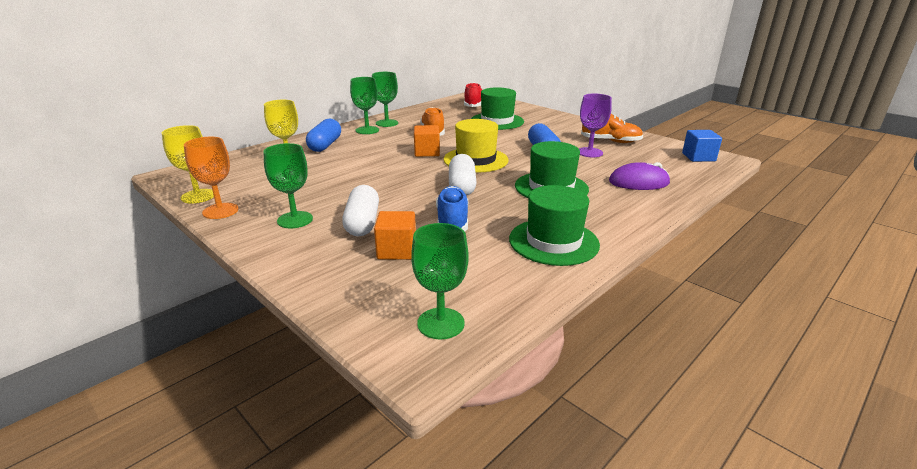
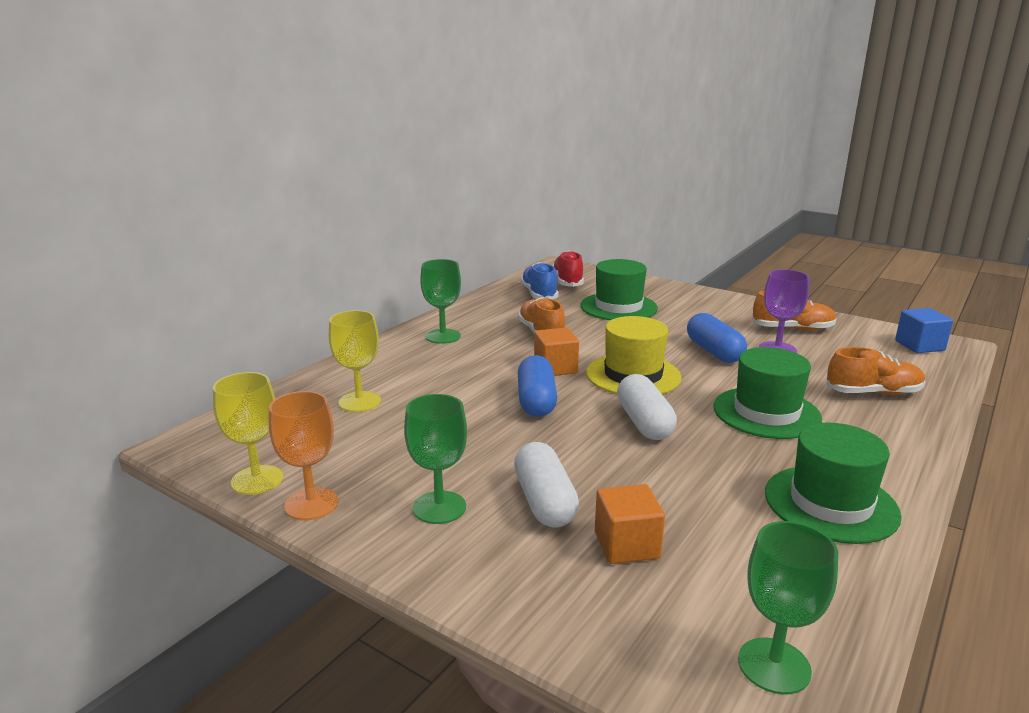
camera: 10 degrees left, 5 degrees down
blue capsule [306,119,341,152] -> blue capsule moved to [518,355,557,417]
green goblet [372,72,398,127] -> none
blue shoe [436,186,468,232] -> blue shoe moved to [520,262,559,299]
purple mouse [609,162,670,190] -> orange shoe [826,347,926,395]

